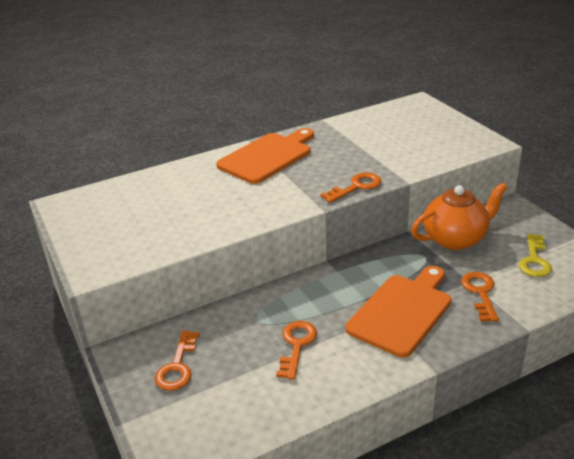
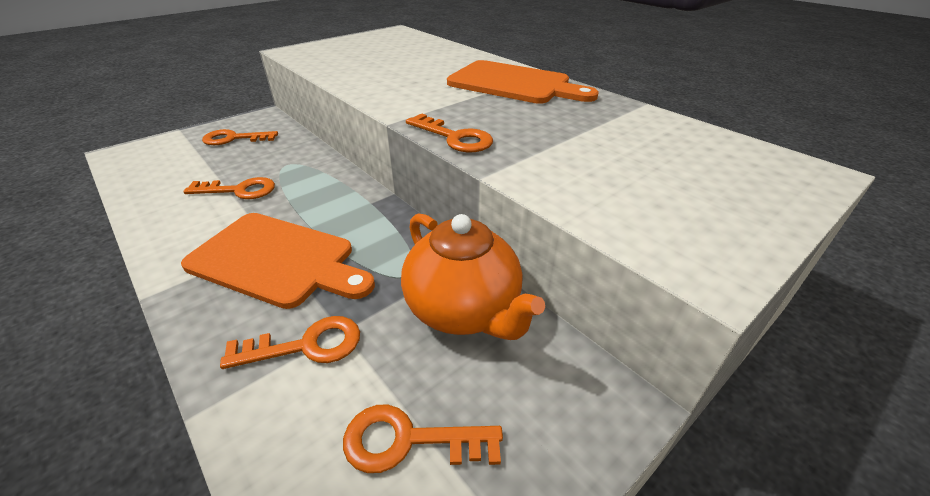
camera: 75 degrees right, 5 degrees up
yellow key [519,234,552,277] -> orange key [343,405,503,473]

